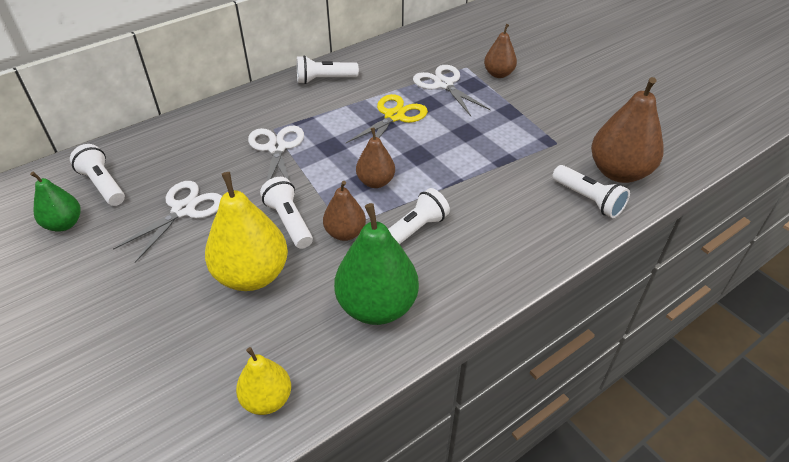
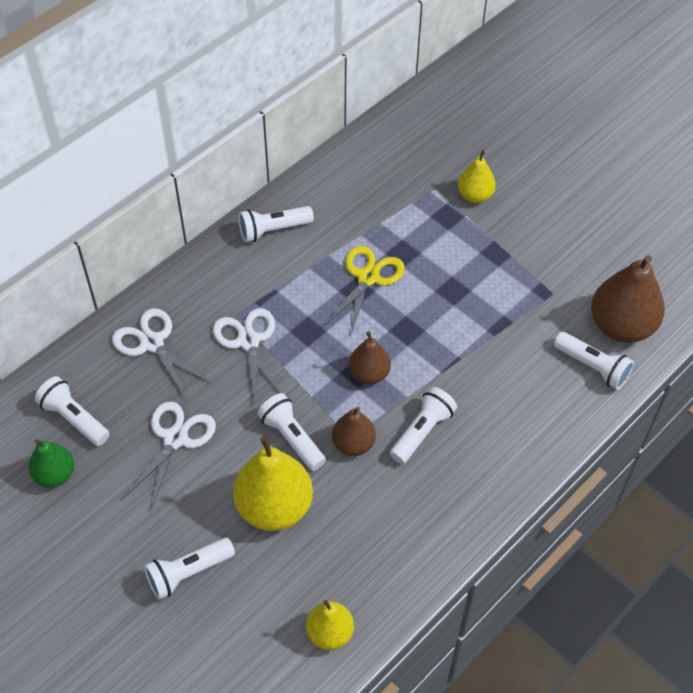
camera: 10 degrees left, 10 degrees up
green pear [334,203,419,325] -> none
white scissors [413,65,491,116] -> white scissors moved to [112,308,210,398]
brown pear [484,24,517,78] -> yellow pear [458,150,496,203]
none -> white flashlight [144,538,235,600]

